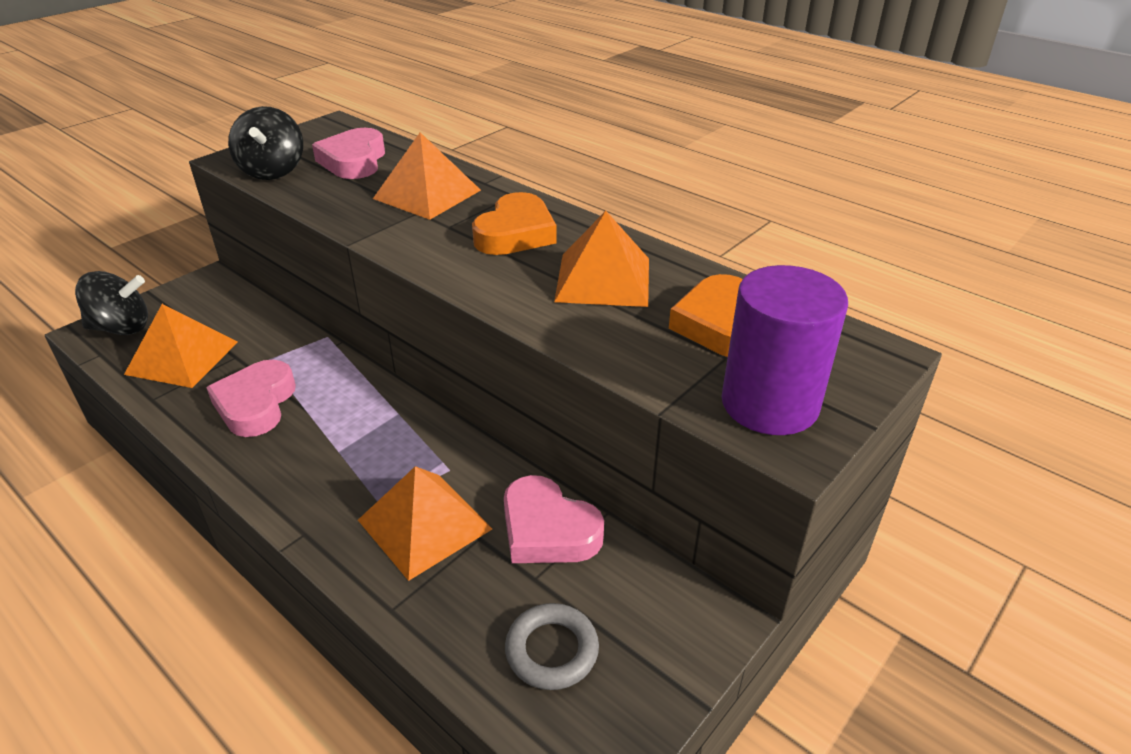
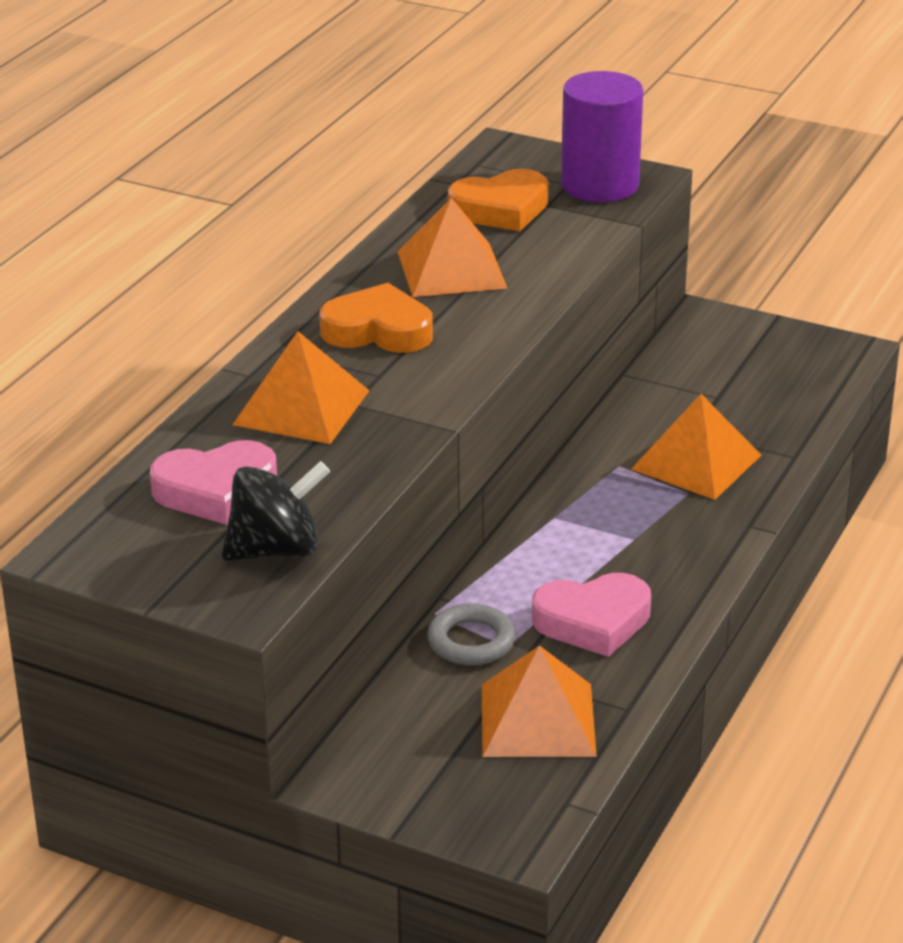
camera: 105 degrees left, 5 degrees down
black spinning top [75,271,148,335] -> none
pink heart [504,475,604,563] -> none
grey ring [505,603,599,690] -> grey ring moved to [427,603,516,665]

